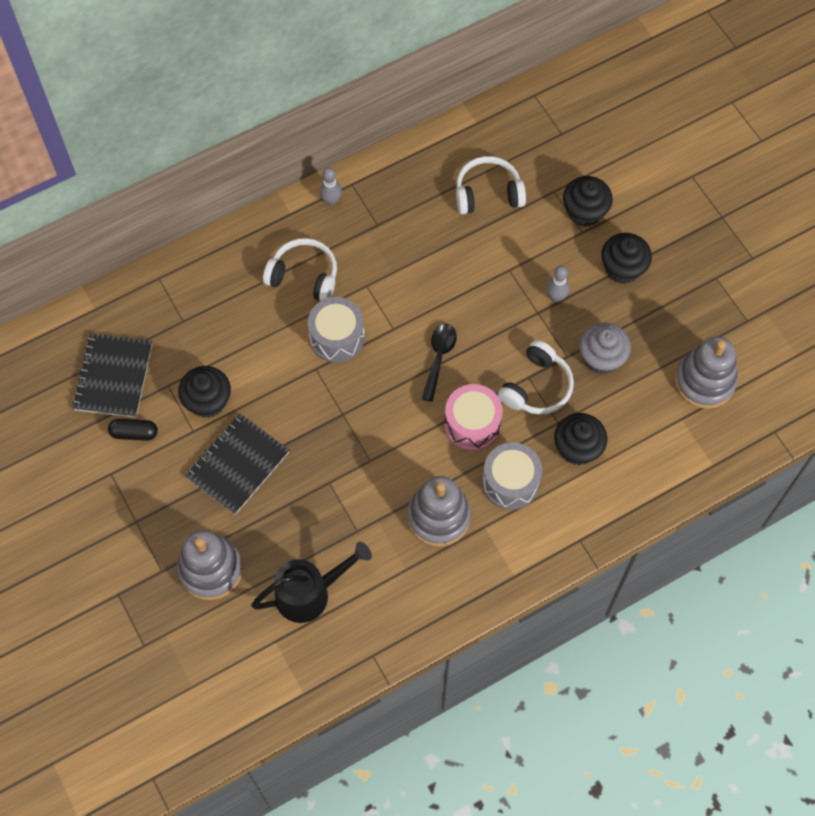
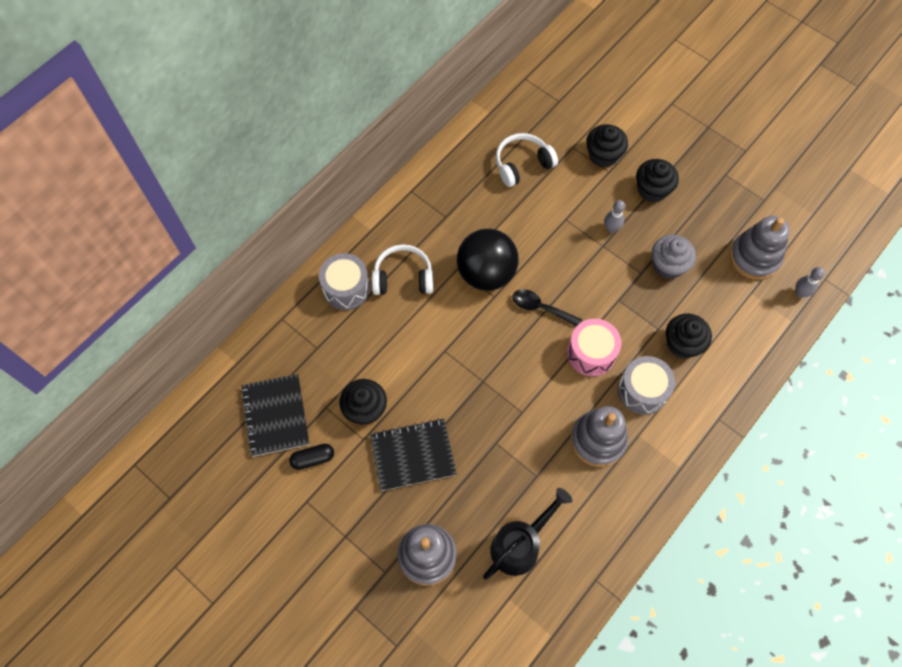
camera: 20 degrees left, 0 degrees up
black notebook [185,414,290,515] -> black notebook turned 60 degrees clockwise [370,419,457,491]
grey drum [308,297,365,363] -> grey drum moved to [319,253,370,310]
grey bowling pin [320,167,342,206] -> grey bowling pin moved to [795,267,825,298]
black spoon [422,324,457,402] -> black spoon turned 60 degrees counterclockwise [512,289,582,326]
white headphones [498,340,574,415] -> none
none -> black ball [457,229,519,291]

